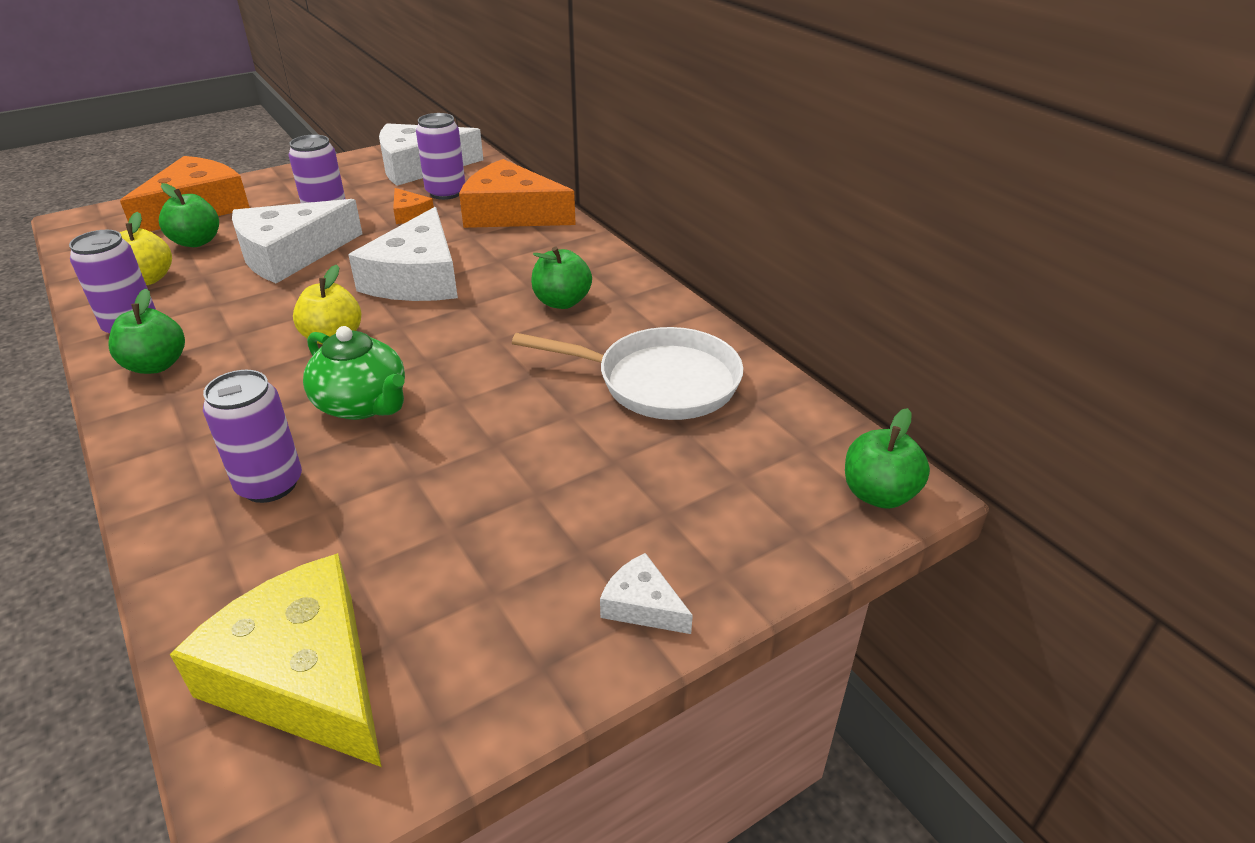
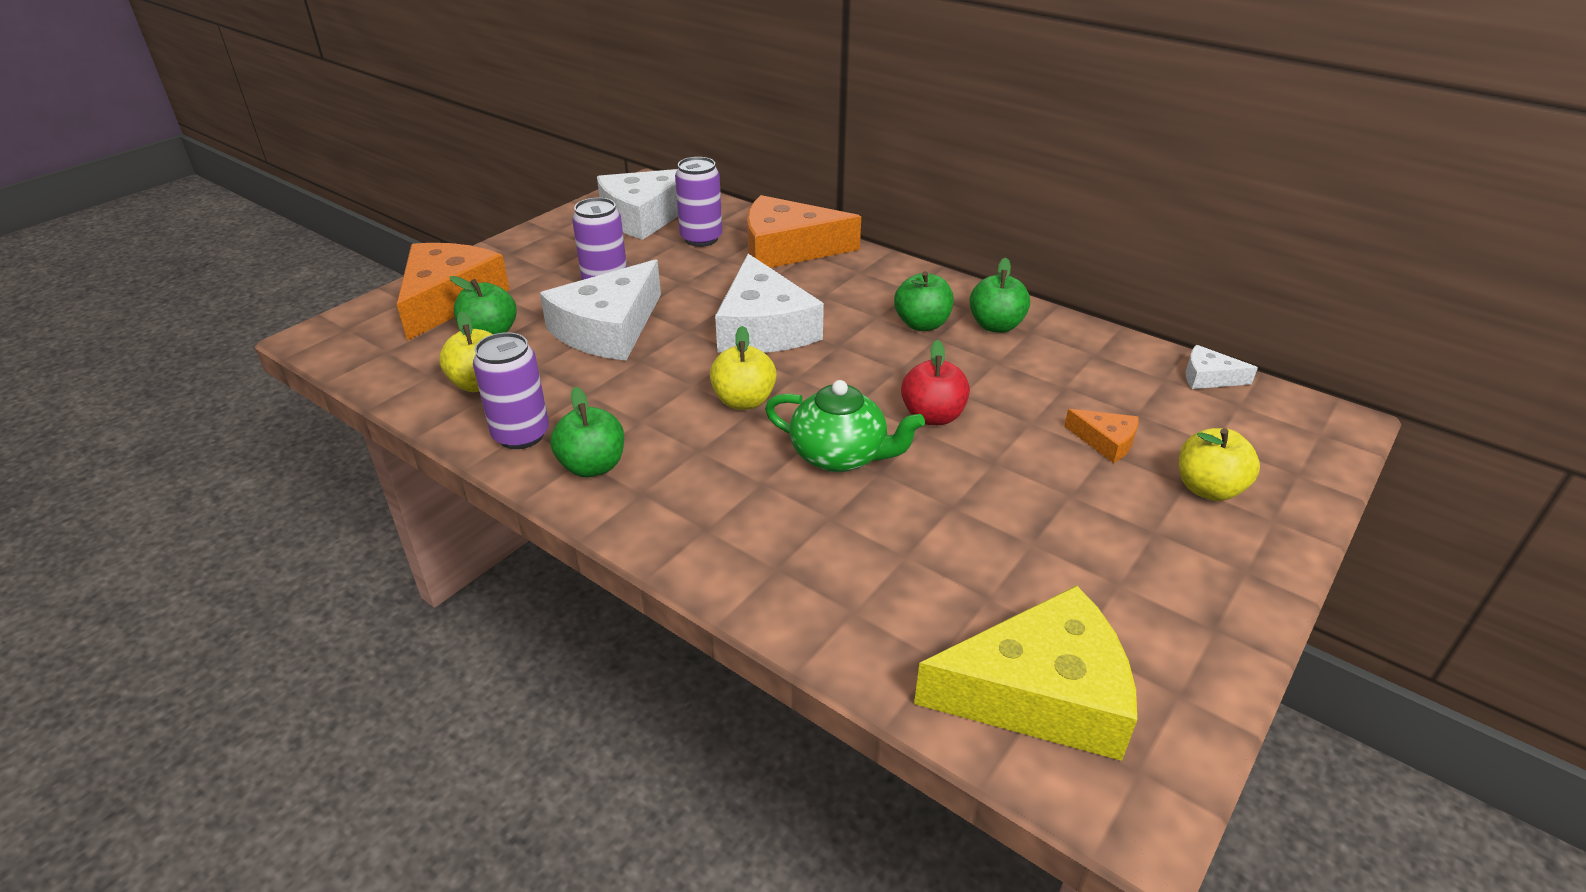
camera: 20 degrees left, 0 degrees up
yellow cheese [170,553,382,767] -> yellow cheese turned 150 degrees clockwise [914,585,1137,761]
purple can [203,370,302,503] -> none
orange cheese [393,188,434,224] -> orange cheese moved to [1064,409,1138,463]
white pan [512,327,743,420] -> none
white cheese [600,553,693,634] -> white cheese moved to [1186,345,1258,389]
green apple [845,408,930,509] -> green apple moved to [969,258,1030,333]
none -> red apple [901,340,970,425]
none -> yellow apple [1179,428,1260,501]

